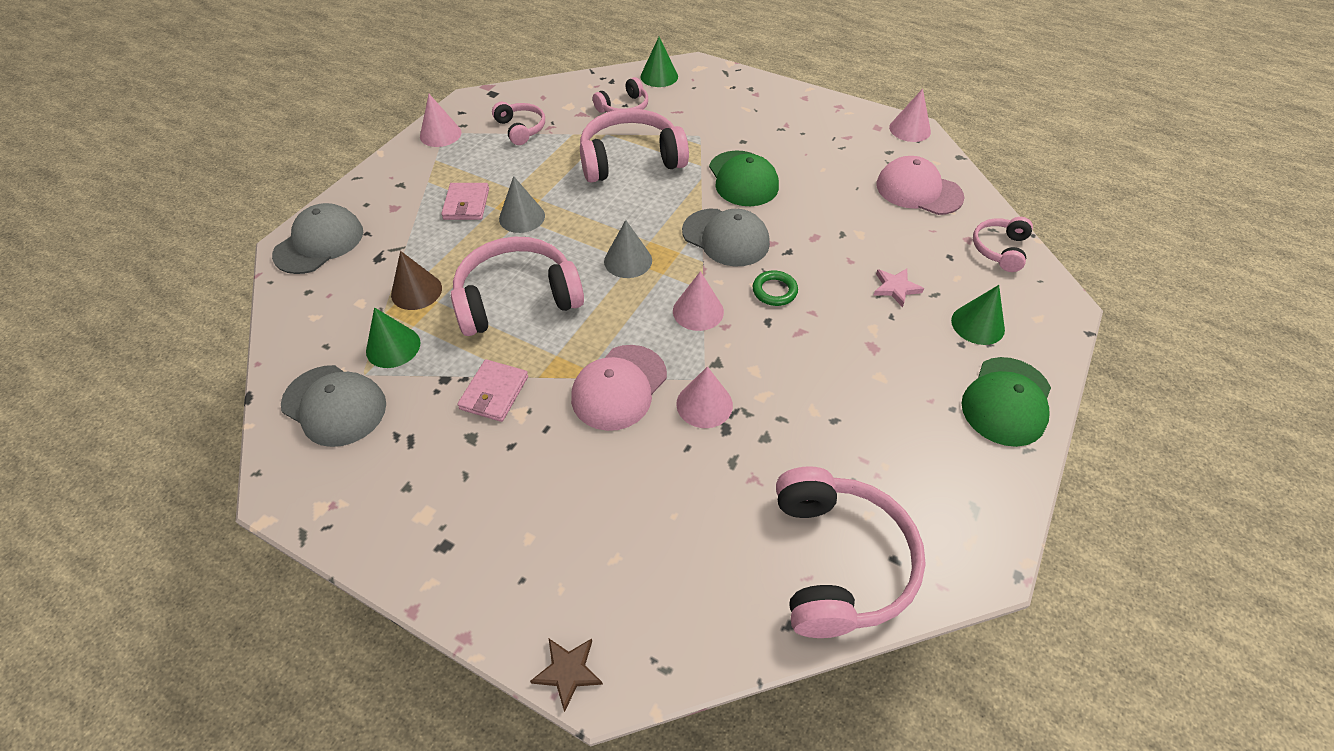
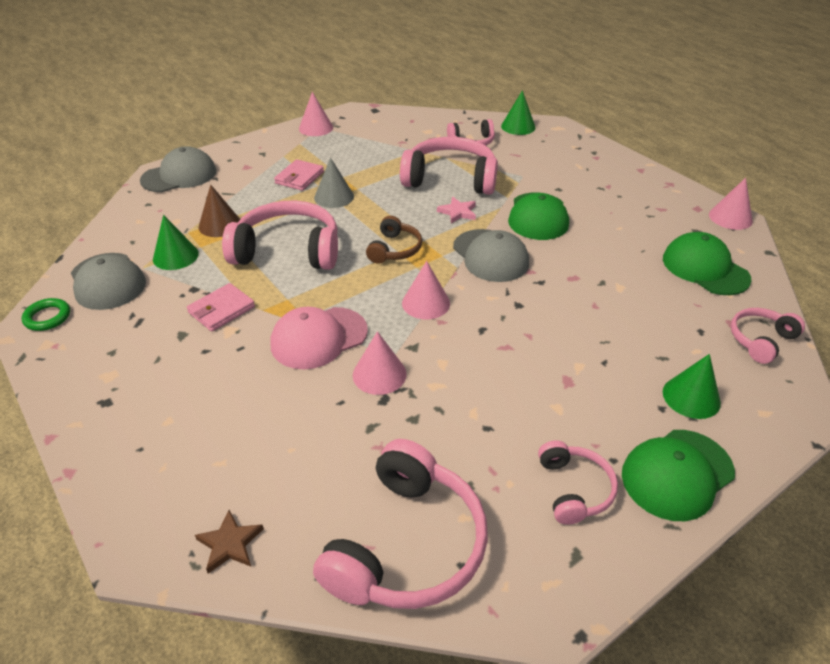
camera: 25 degrees right, 10 degrees down
pink headphones [492,101,545,145] -> pink headphones moved to [538,441,618,525]
brown star [530,639,603,712] -> brown star moved to [195,510,264,574]
grey cone [604,220,652,278] -> brown headphones [366,216,422,264]
green ring [753,271,798,306] -> green ring moved to [22,298,70,331]
pink star [874,269,924,308] -> pink star moved to [437,197,476,224]
pink cap [876,156,964,215] -> green cap [663,232,752,295]

